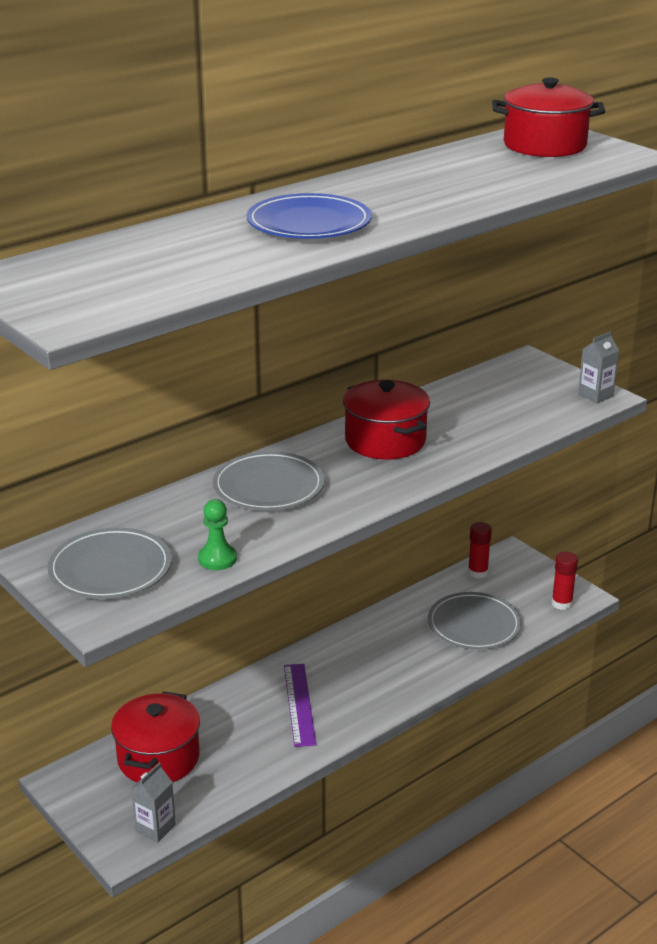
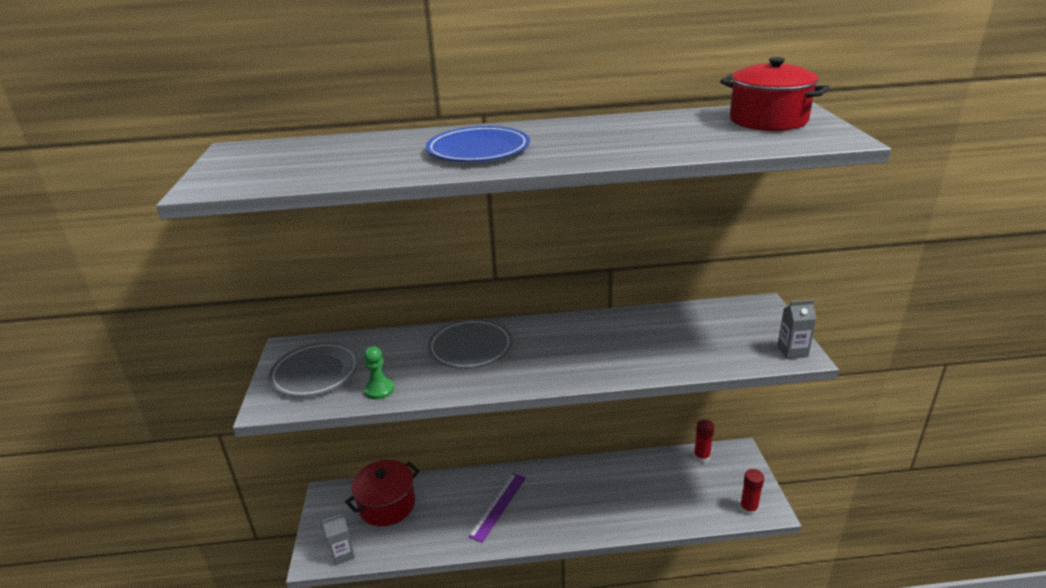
camera: 35 degrees right, 0 degrees up
red pot [343,380,430,460] -> none
grey plate [428,592,521,650] -> none

